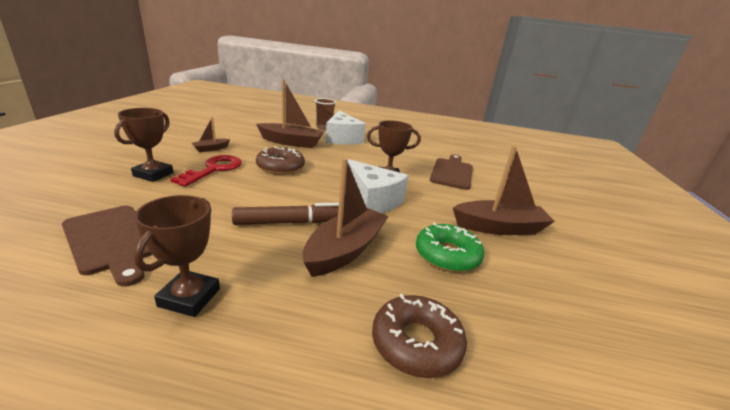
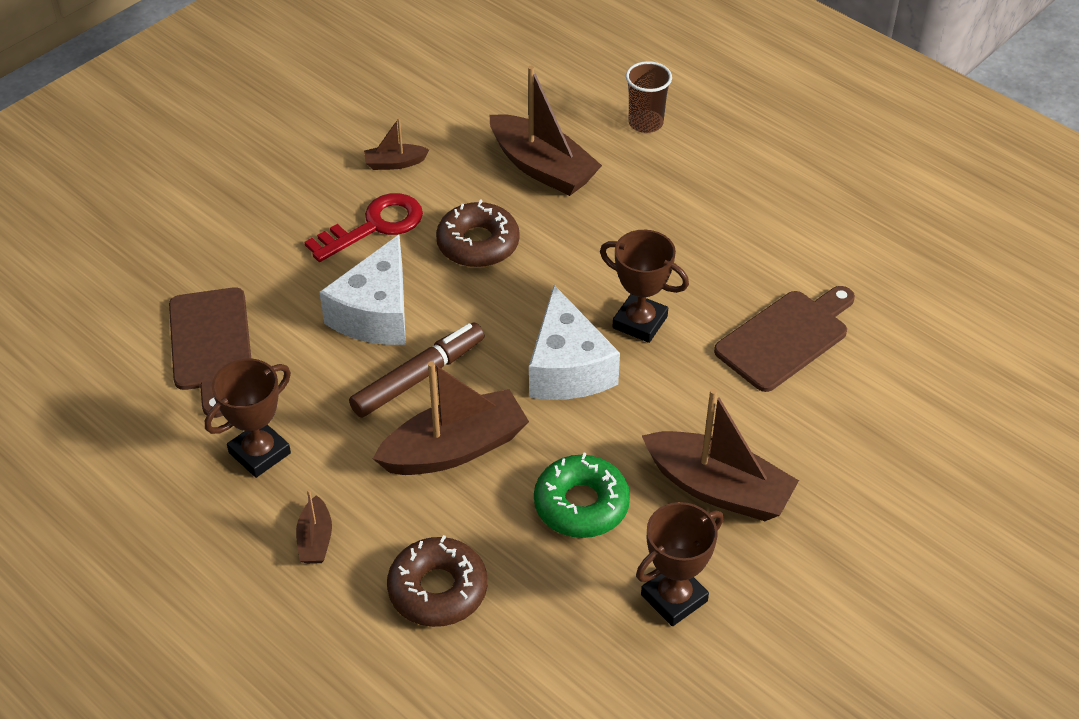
camera: 35 degrees right, 20 degrees up
brown trophy [114,108,173,182] -> brown trophy moved to [636,502,723,626]
brown marker [232,203,339,225] -> brown marker turned 60 degrees counterclockwise [349,323,484,418]
white cheese [326,111,366,144] -> white cheese moved to [319,235,406,345]
none -> brown boat [296,489,332,564]

